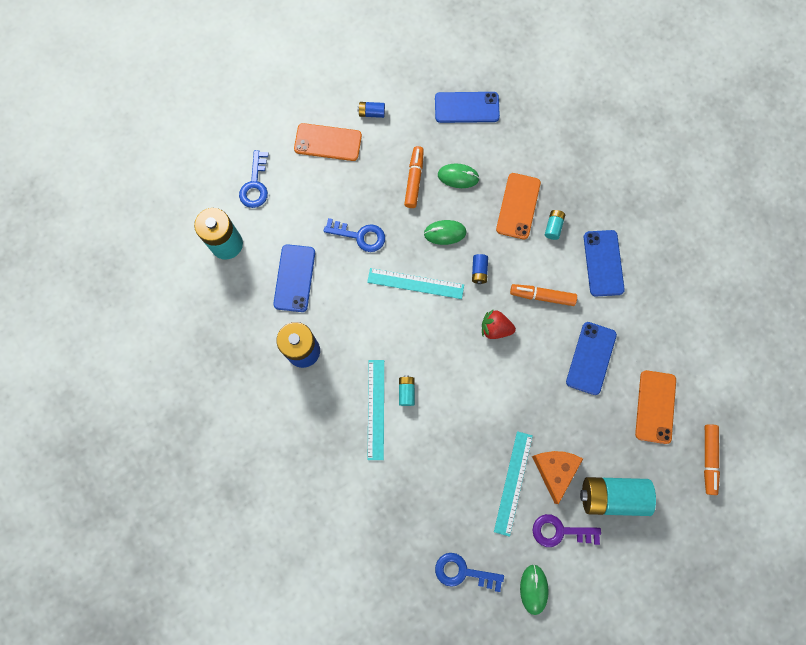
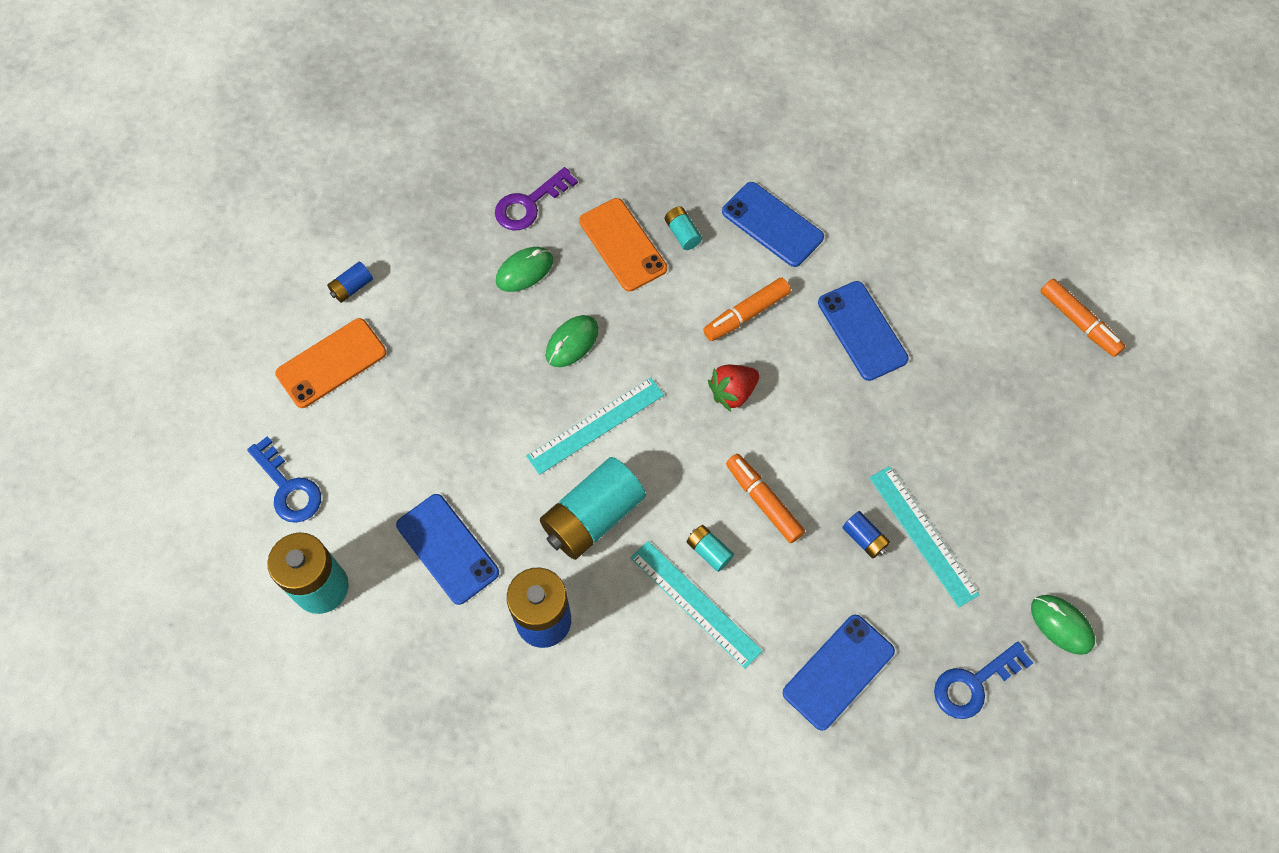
camera: 45 degrees left, 10 degrees down
blue key [324,218,385,252] -> none
orange marker [404,146,424,208] -> orange marker moved to [726,454,805,543]
blue phone [435,92,500,123] -> blue phone moved to [783,615,895,731]
blue battery [472,254,488,284] -> blue battery moved to [842,511,890,559]
orange cheese [532,451,583,504] -> none
purple key [532,514,601,547] -> purple key moved to [495,167,578,231]
turquoise battery [580,477,656,516] -> turquoise battery moved to [540,457,646,560]
orange phone [635,370,676,444] -> none

